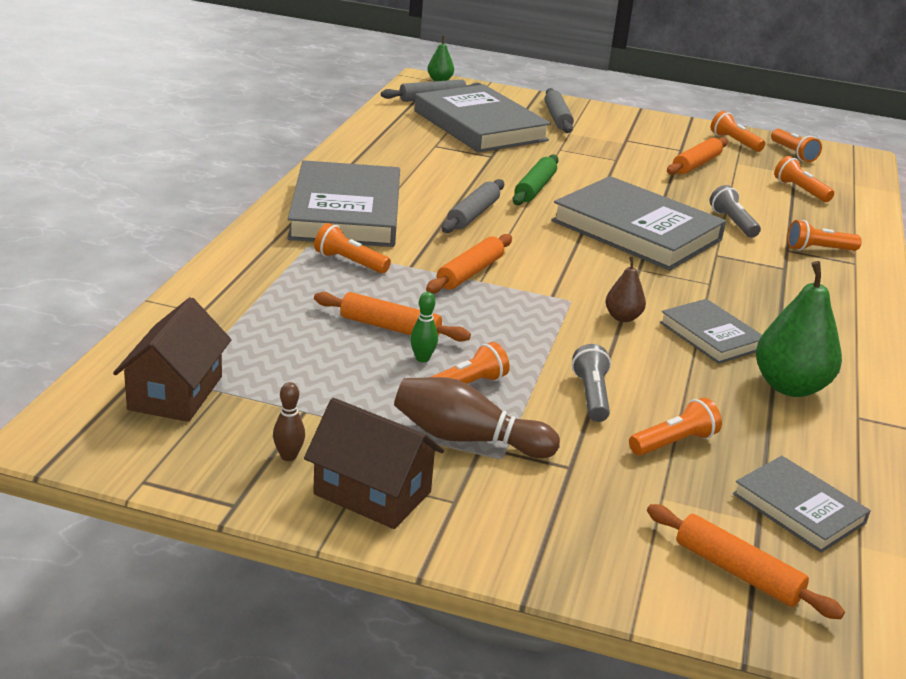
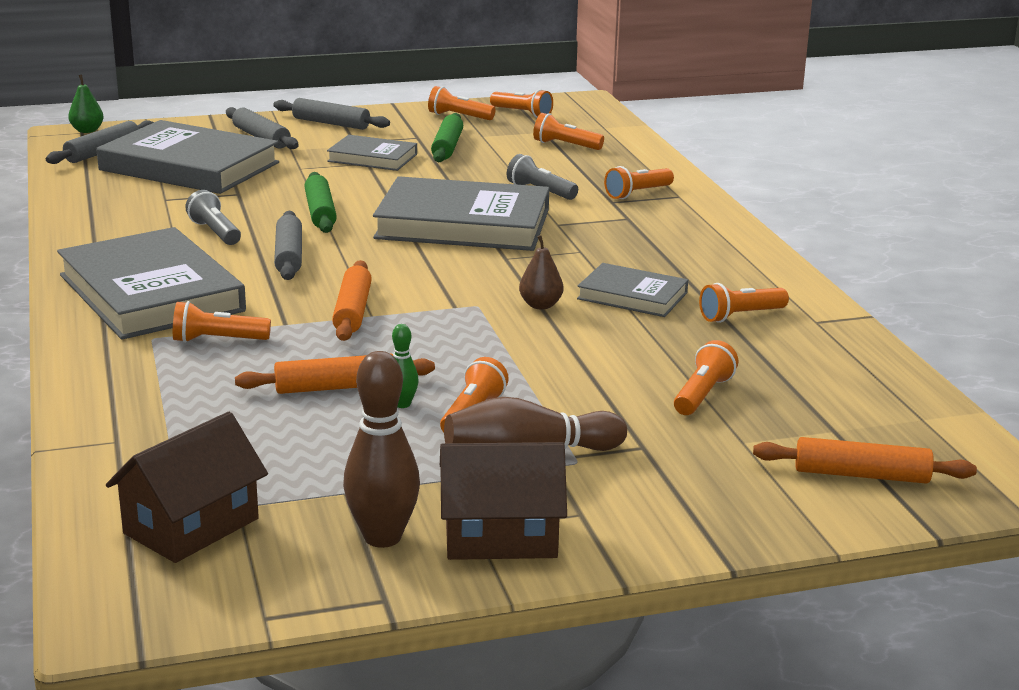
camera: 30 degrees left, 5 degrees down
brown house [113,297,231,422] -> brown house turned 60 degrees clockwise [106,412,268,563]
brown bowling pin [273,382,305,461] -> brown bowling pin [343,351,420,548], size x2.00
grey flashlight [572,344,611,422] -> grey flashlight moved to [185,190,241,245]
orange rolling pin [667,137,728,175] -> green rolling pin [431,113,463,162]
grey book [733,456,871,553] -> grey book moved to [327,135,417,171]
green pear [756,261,842,397] -> orange flashlight [699,283,789,323]
none -> grey rolling pin [273,98,390,130]

